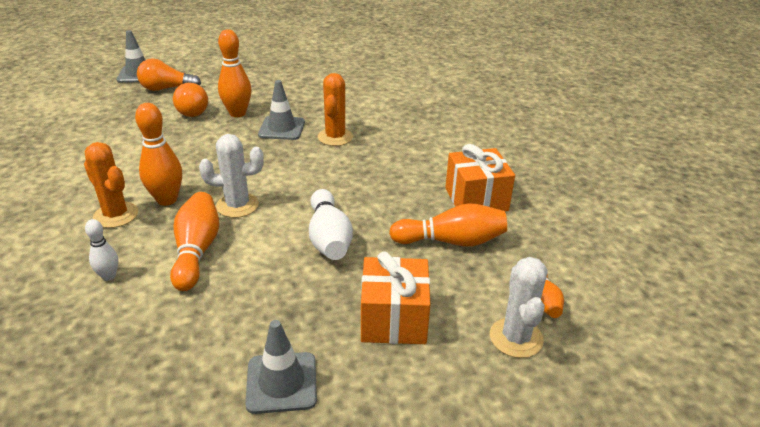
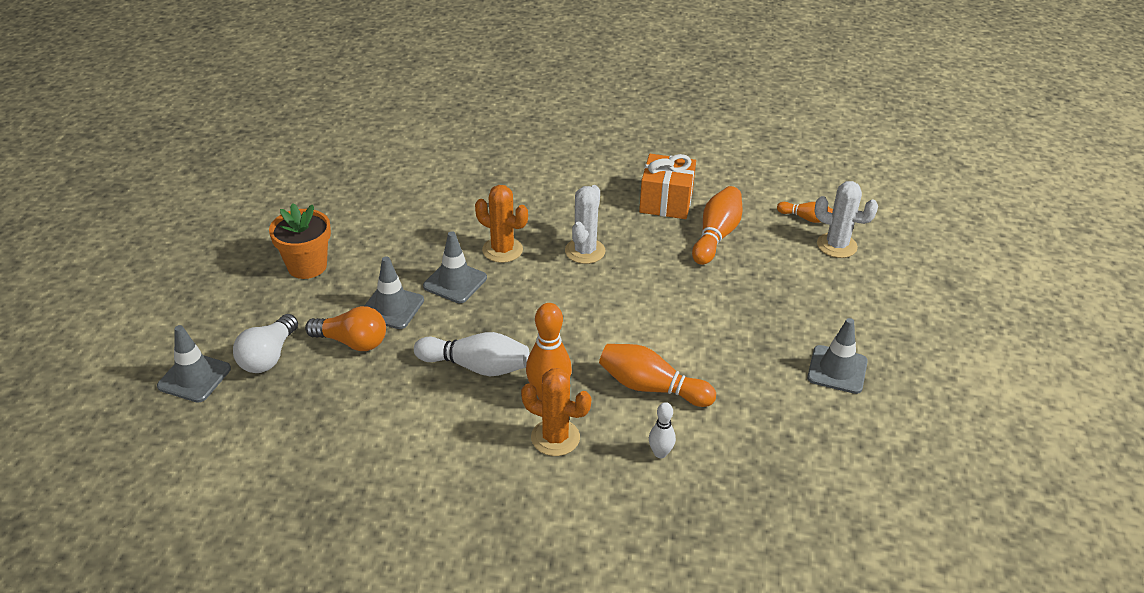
camera: 65 degrees left, 5 degrees up
orange cactus [84,142,139,228] -> orange cactus turned 45 degrees clockwise [521,368,591,456]
orange light bulb [137,58,201,91] -> white light bulb [233,314,298,373]
white cactus [199,134,264,218] -> white cactus moved to [565,185,606,264]
orange bowling pin [218,29,251,117] -> grey traffic cone [364,256,424,329]
white bowling pin [309,189,353,260] -> white bowling pin moved to [414,332,529,376]
orange gift [361,252,430,344] -> none
none -> orange flower pot [269,203,331,279]

